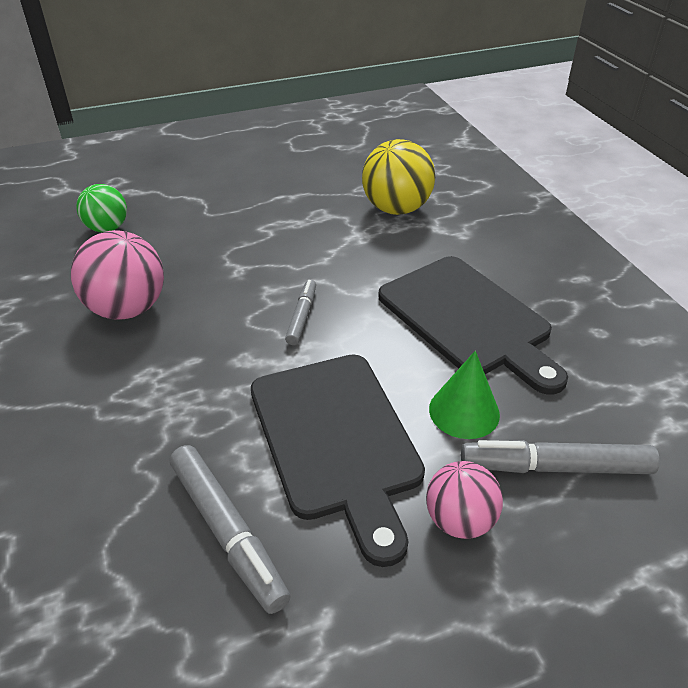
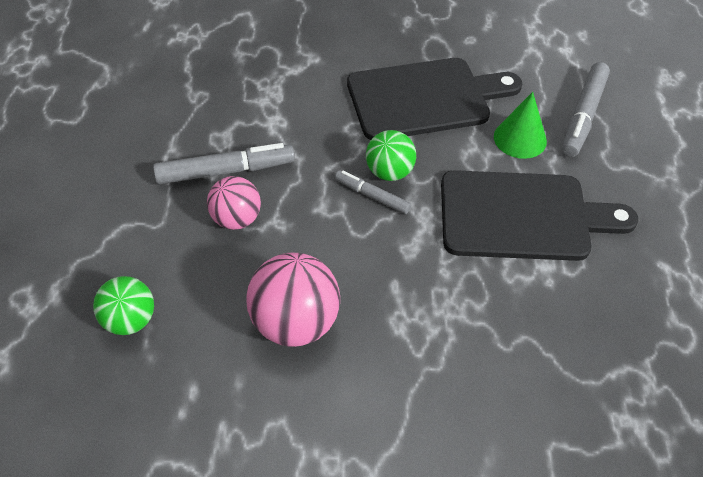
camera: 70 degrees left, 10 degrees up
grey marker [170,445,290,614] -> grey marker moved to [153,143,295,184]
yellow ball [362,139,435,215] -> none
pink ball [426,461,503,539] -> pink ball moved to [207,176,261,230]
none -> green ball [366,130,416,181]

